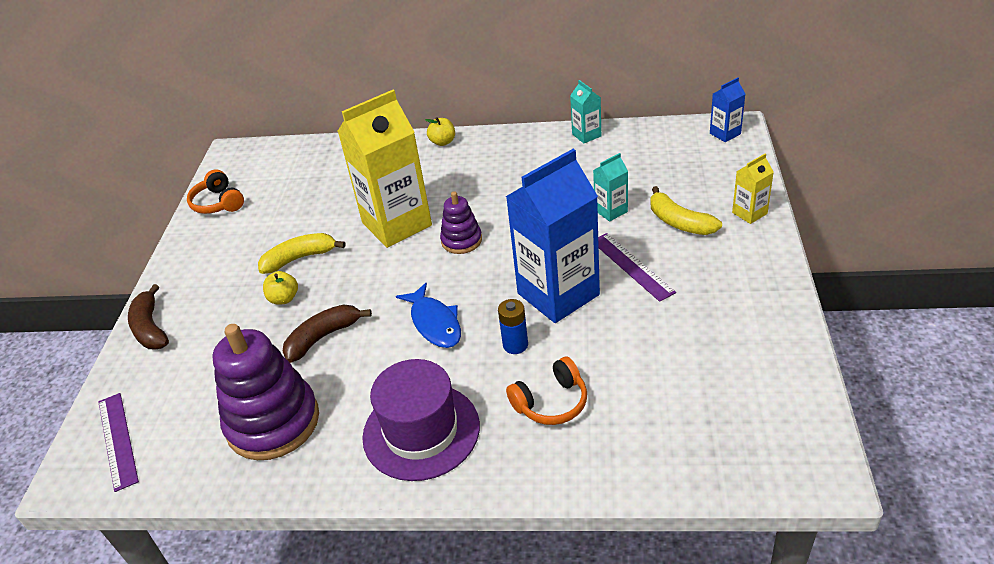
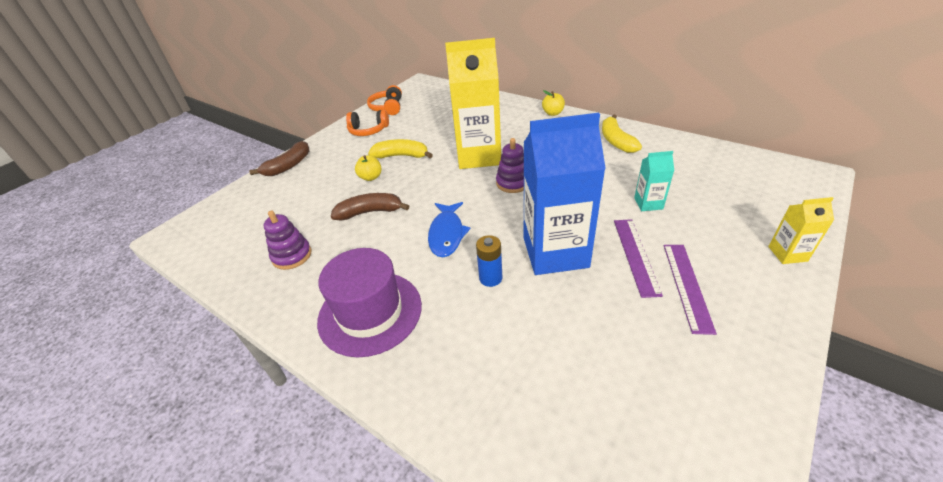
camera: 30 degrees right, 0 degrees up
purple ruler [98,393,139,492] -> purple ruler moved to [664,245,717,335]
brown banana [128,284,169,349] -> brown banana turned 150 degrees counterclockwise [249,141,309,176]
purple stacking toy [212,324,319,460] -> purple stacking toy [264,210,311,270], size x0.53
orange headphones [506,357,587,425] -> orange headphones moved to [346,110,389,136]
turquoise carton [570,80,601,143] -> none
yellow banana [651,186,722,235] -> yellow banana moved to [602,114,642,153]
blue carton [710,77,745,142] -> none

